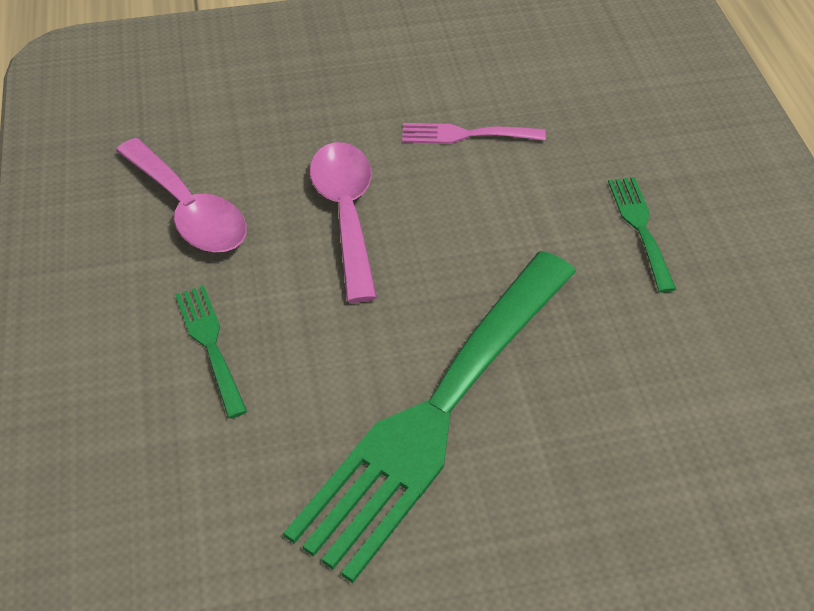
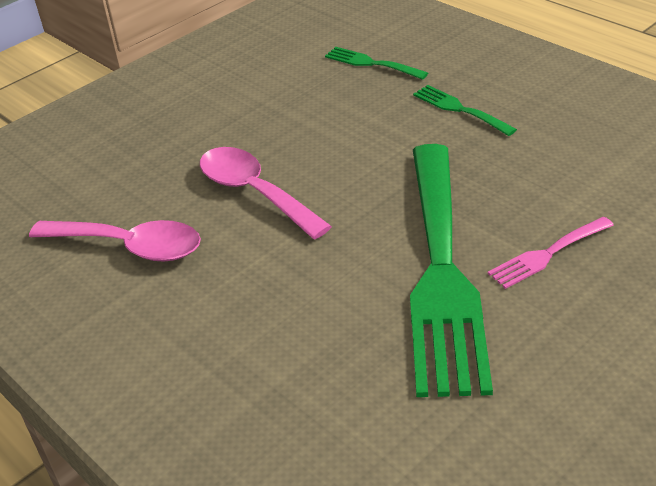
camera: 30 degrees left, 10 degrees down
green fork [175,285,247,418] -> green fork moved to [325,47,428,80]
pink fork [402,123,546,144] -> pink fork moved to [488,216,614,289]

